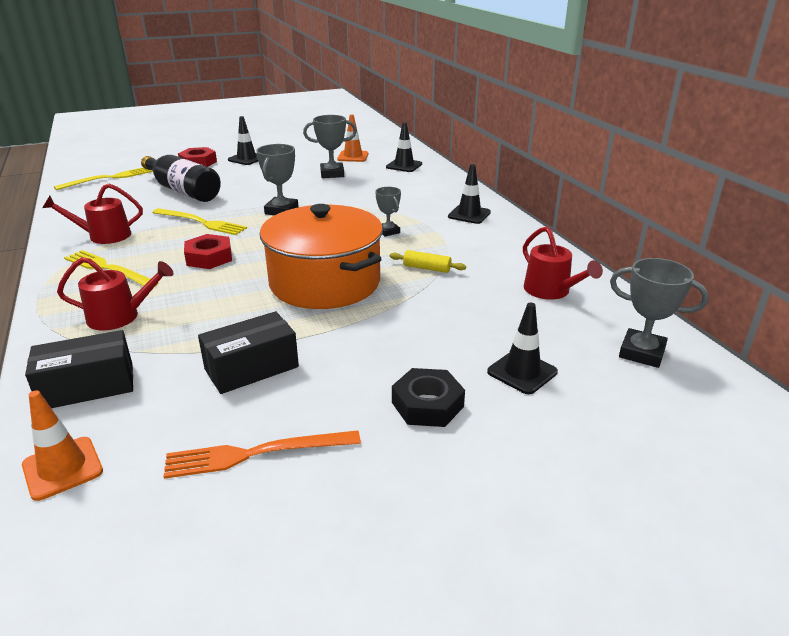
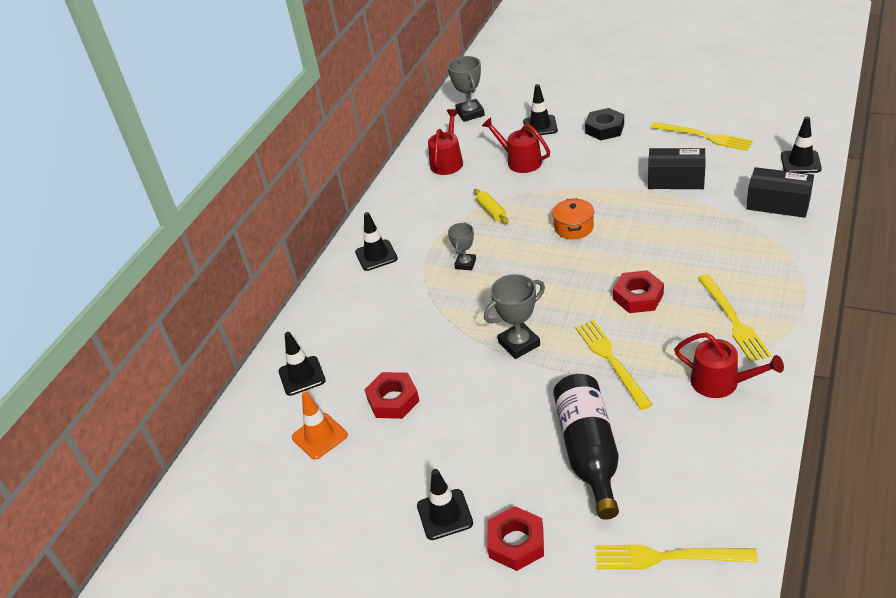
camera: 130 degrees left, 10 degrees up
orange traffic cone [22,390,103,501] -> black traffic cone [781,117,821,173]
red watering can [57,257,174,330] -> red watering can moved to [482,117,550,173]
orange fork [163,430,361,479] -> yellow fork [651,122,753,151]
orange pot [260,204,383,309] -> orange pot [552,198,594,239], size x0.42
grey trophy [303,115,357,178] -> red nut [365,372,419,419]

